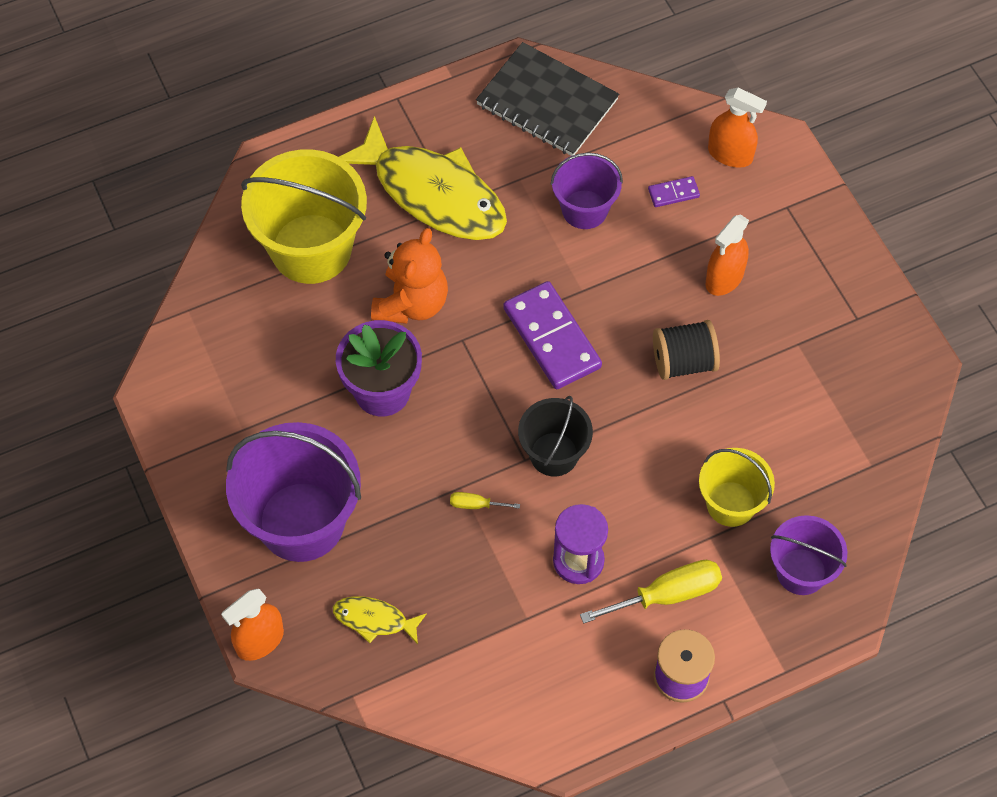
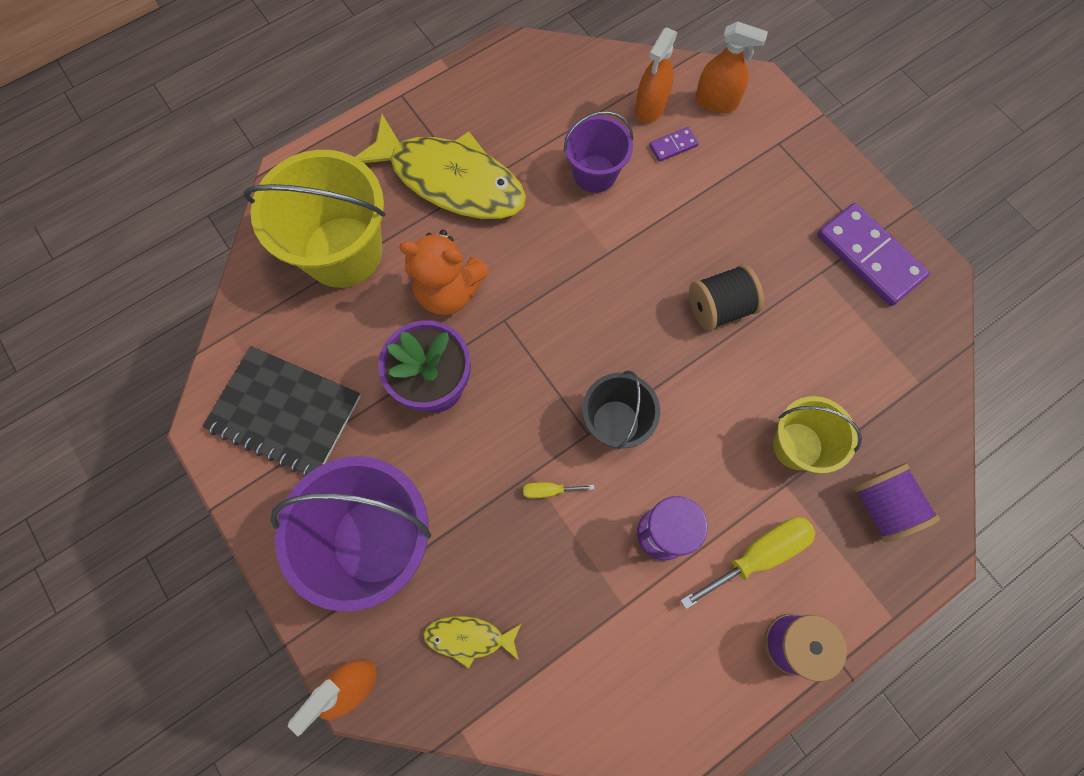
camera: 10 degrees left, 10 degrees up
orange teddy bear [371,228,448,324] -> orange teddy bear turned 90 degrees clockwise [399,230,489,315]
black notebook [476,42,619,156] -> black notebook moved to [203,346,361,477]
purple domino [503,281,602,389] -> purple domino moved to [817,203,930,306]
orange spray bottle [706,214,749,296] -> orange spray bottle moved to [635,27,678,123]
purple bucket [770,515,847,595] -> purple spool [853,463,940,542]

